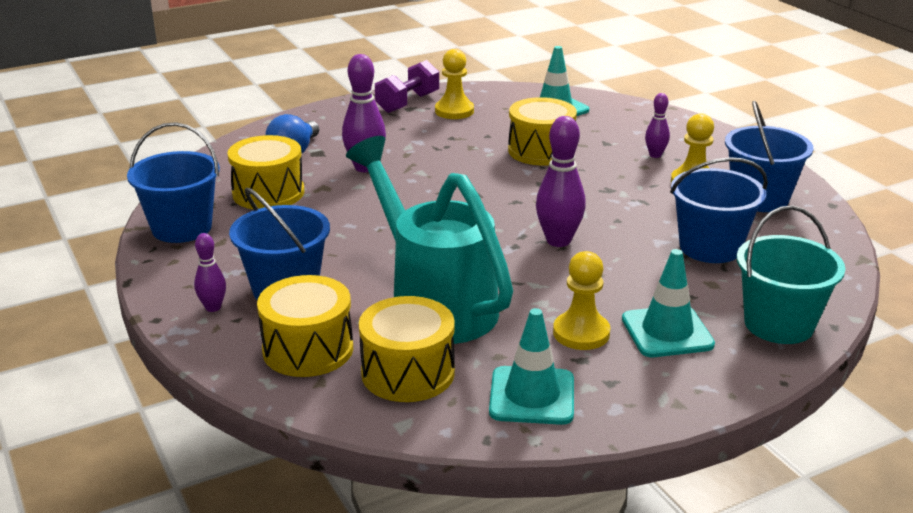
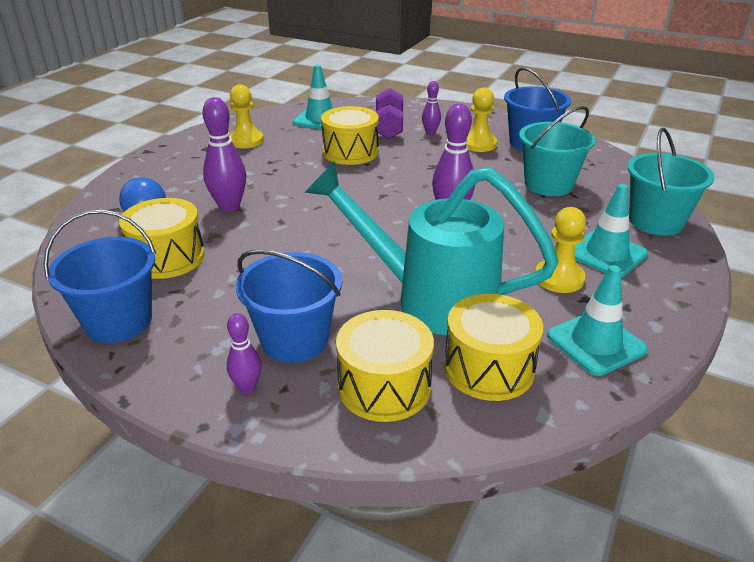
camera: 35 degrees left, 5 degrees up
purple dumbbell [375,60,439,113] -> purple dumbbell moved to [376,88,403,139]
blue bucket [670,157,768,263] -> turquoise bucket [519,106,595,196]

